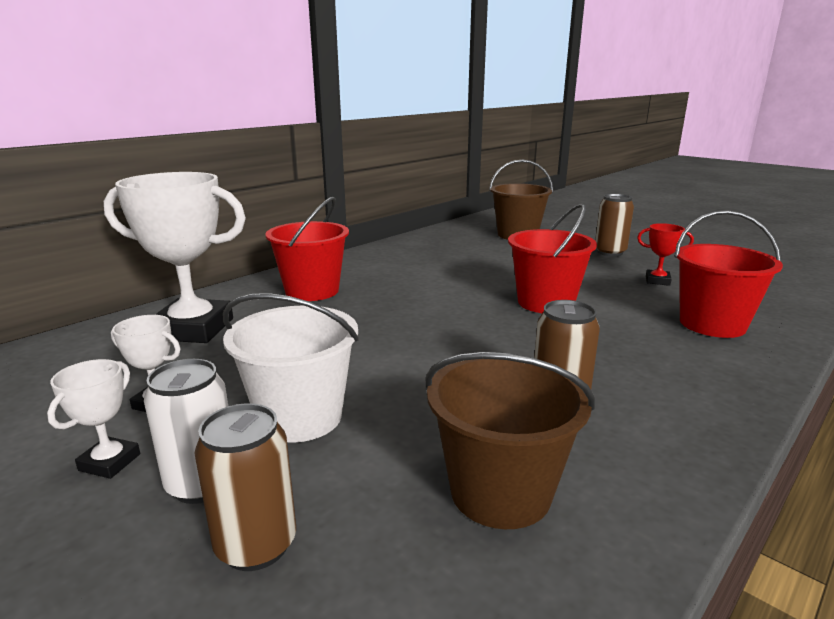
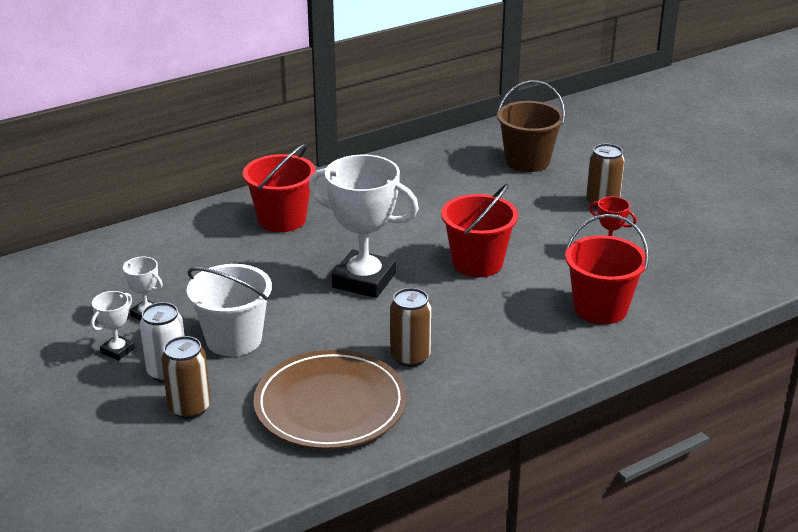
camera: 15 degrees right, 10 degrees up
white trophy [104,172,246,343] -> white trophy moved to [309,154,419,298]
brown bucket [426,352,595,529] -> brown plate [253,350,407,449]

